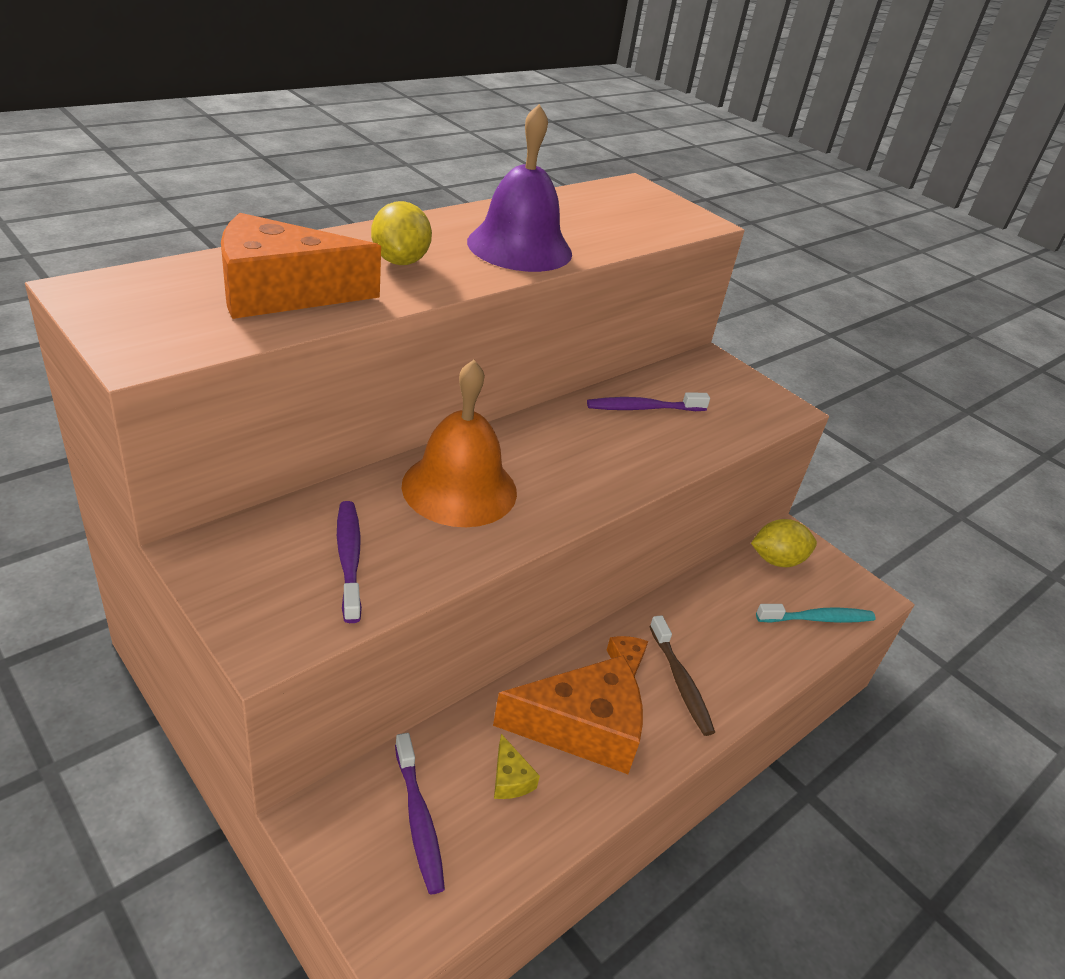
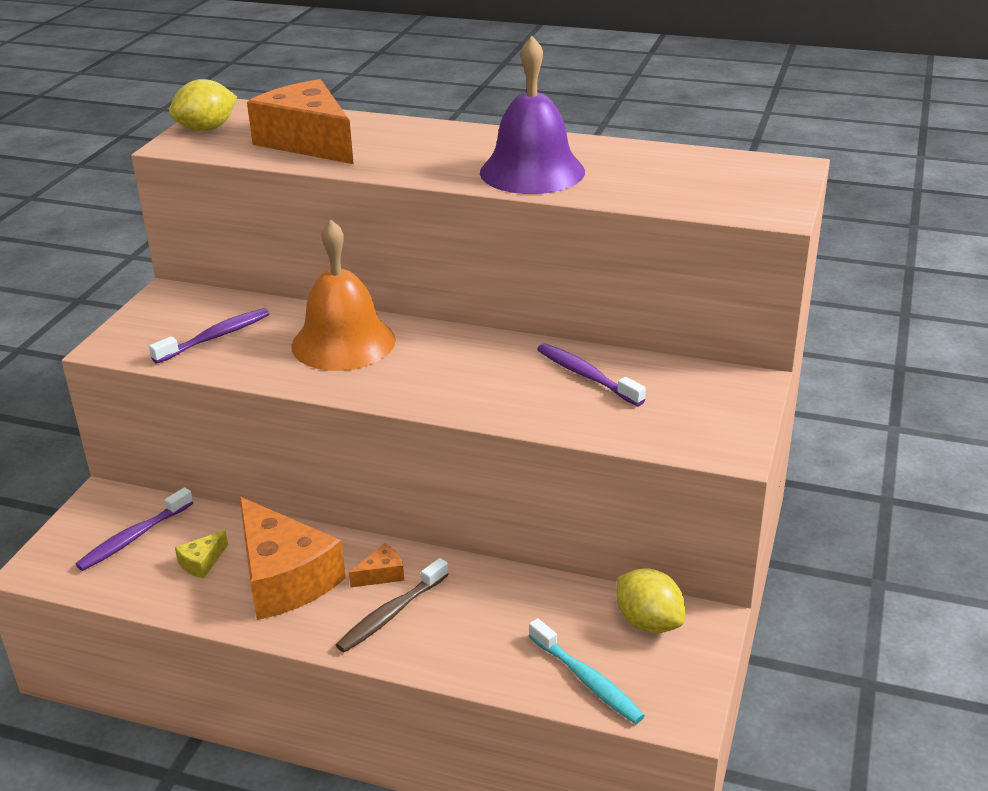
camera: 65 degrees right, 5 degrees down
yellow lemon [371,201,432,265] -> yellow lemon moved to [169,79,237,132]

